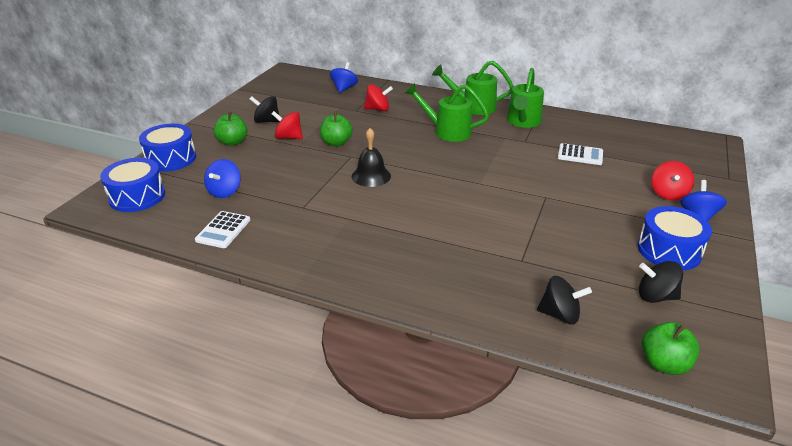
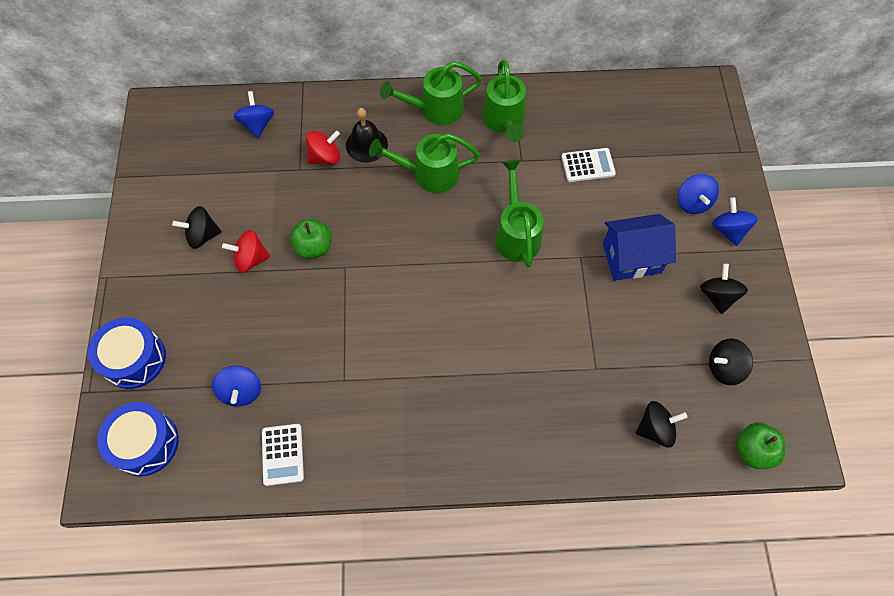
camera: 25 degrees left, 30 degrees up
green apple [214,111,247,146] -> none
black bell [352,128,391,187] -> black bell moved to [346,108,388,163]
blue drum [637,206,712,270] -> black spinning top [700,264,748,314]
red spinning top [652,161,694,200] -> blue spinning top [678,174,719,214]
none -> green watering can [495,160,544,267]
none -> blue house [603,214,676,281]

